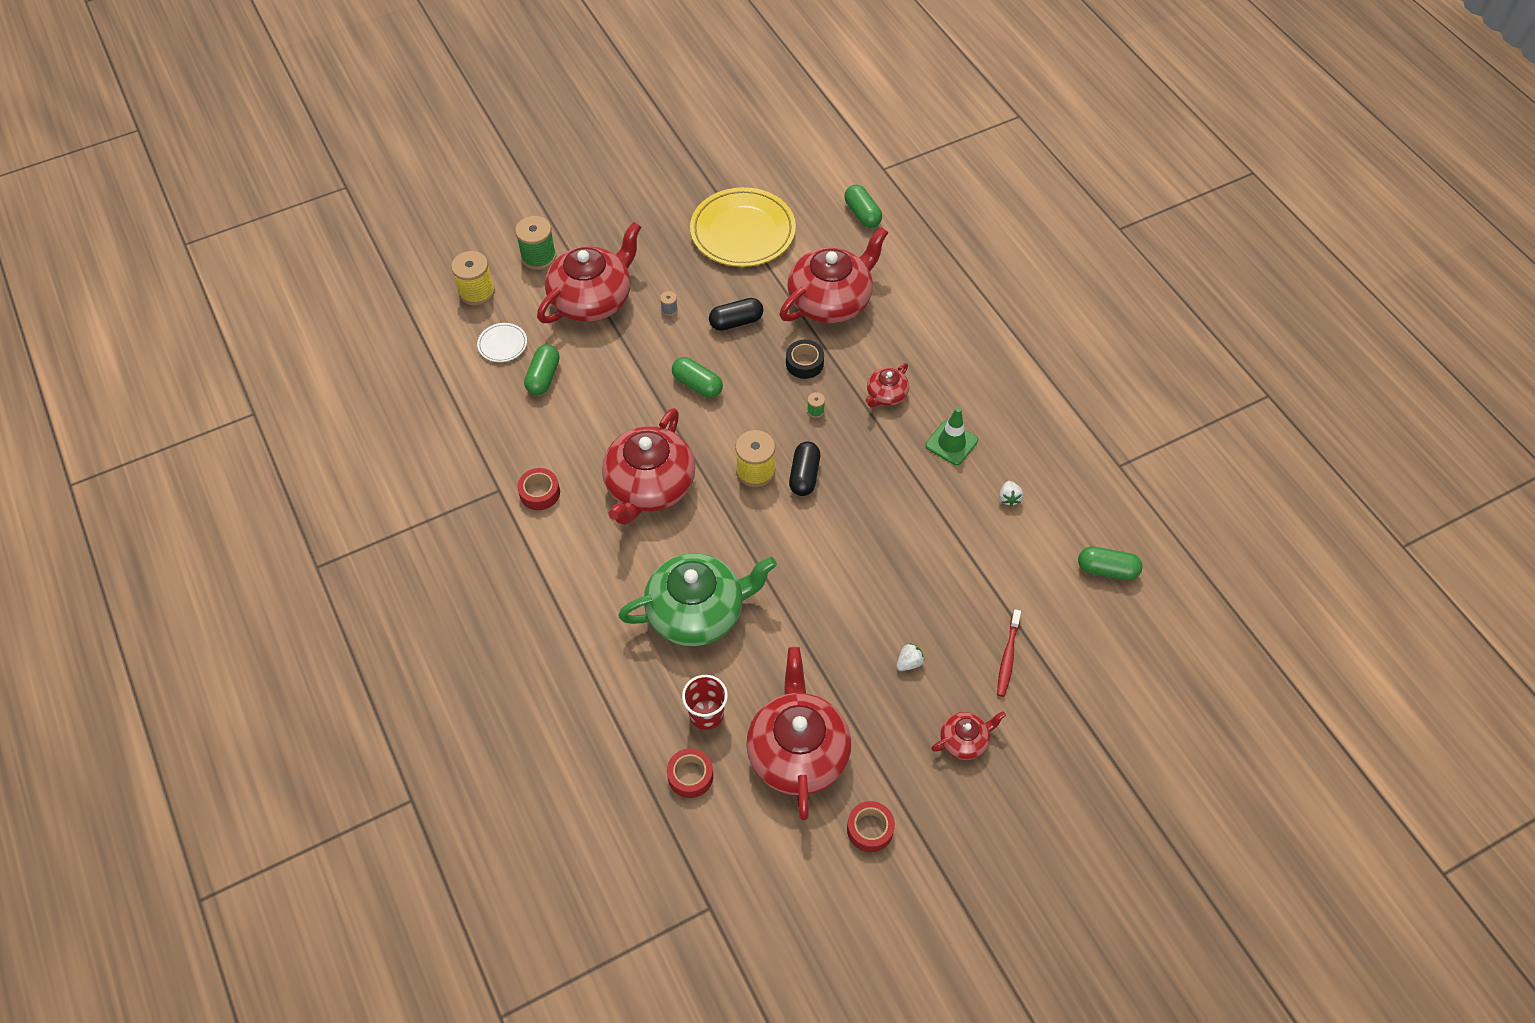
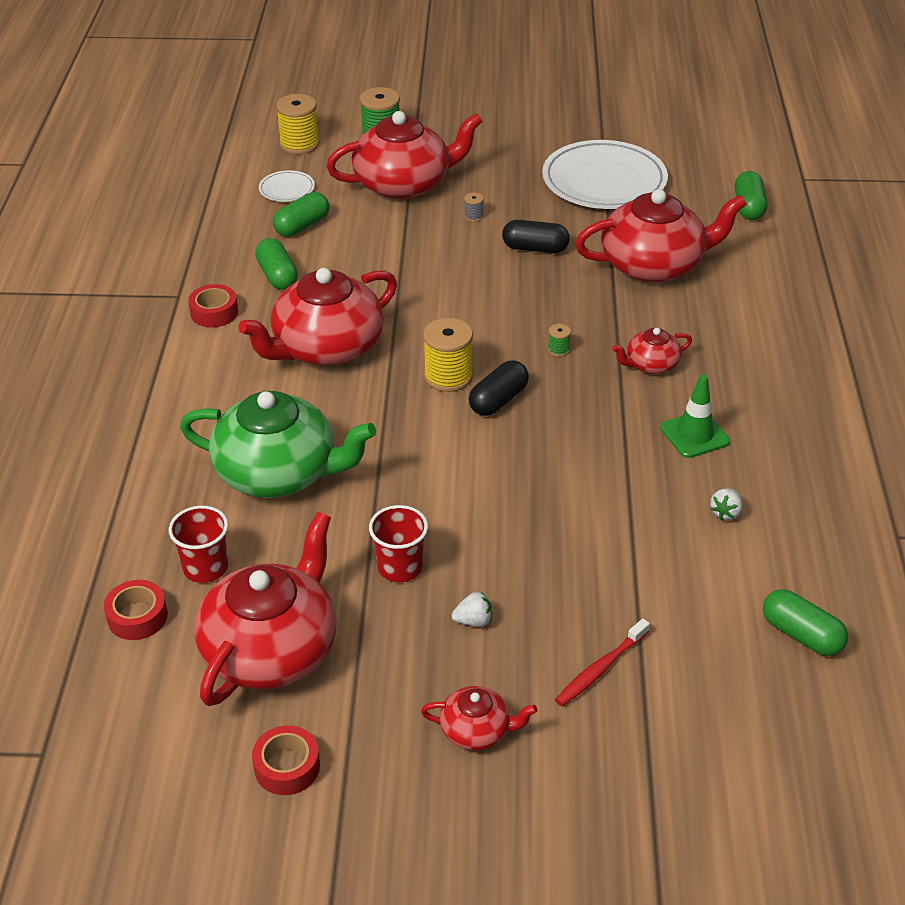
camera: 30 degrees right, 15 degrees down
green capsule [672,357,723,398] -> green capsule moved to [255,238,298,290]
yellow plate [690,187,796,267] -> white plate [542,140,668,209]
black tape [786,340,824,379] -> none
none -> red cup [369,505,428,582]

